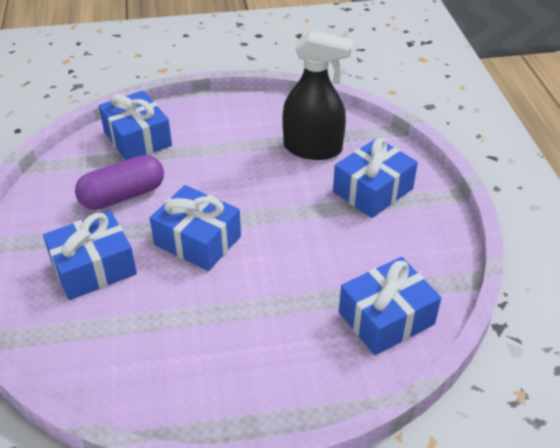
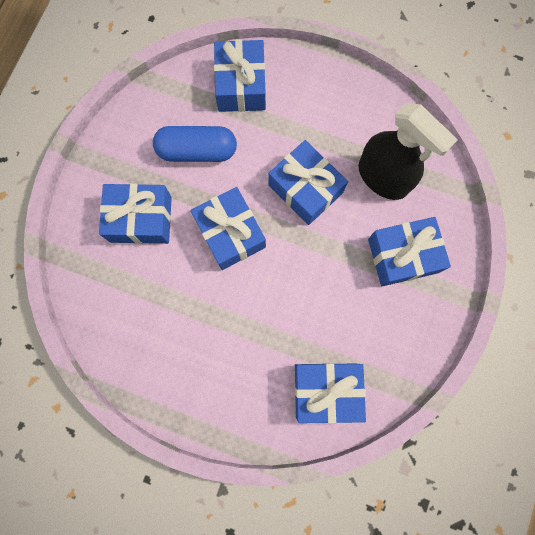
camera: 30 degrees right, 35 degrees up
purple capsule [75,155,164,210] -> blue capsule [153,126,237,162]
none -> blue gift [268,140,348,225]

